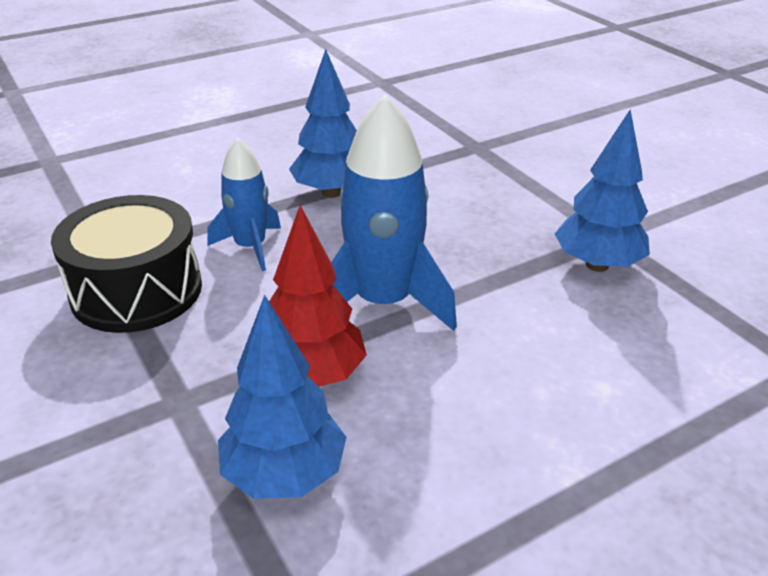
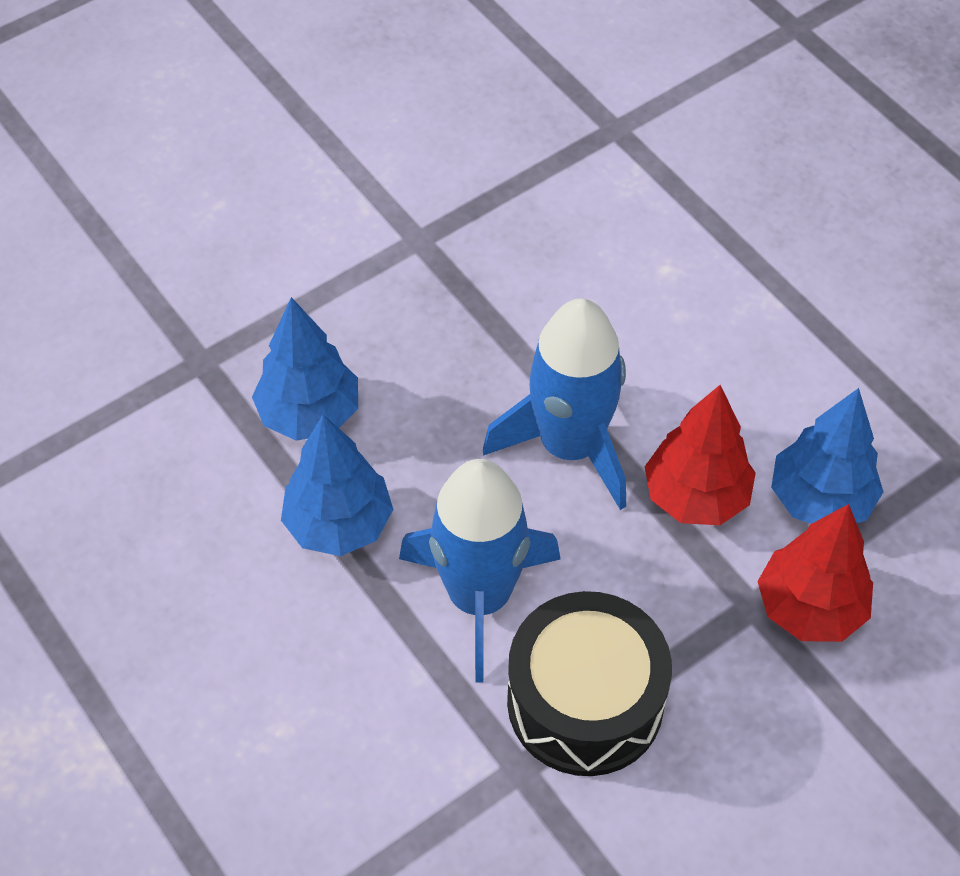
camera: 95 degrees left, 20 degrees up
blue rocket [207,138,281,271] -> blue rocket [399,459,561,682], size x1.67
blue tree [555,109,650,272] -> blue tree moved to [252,297,358,441]
none -> red tree [757,504,873,642]

